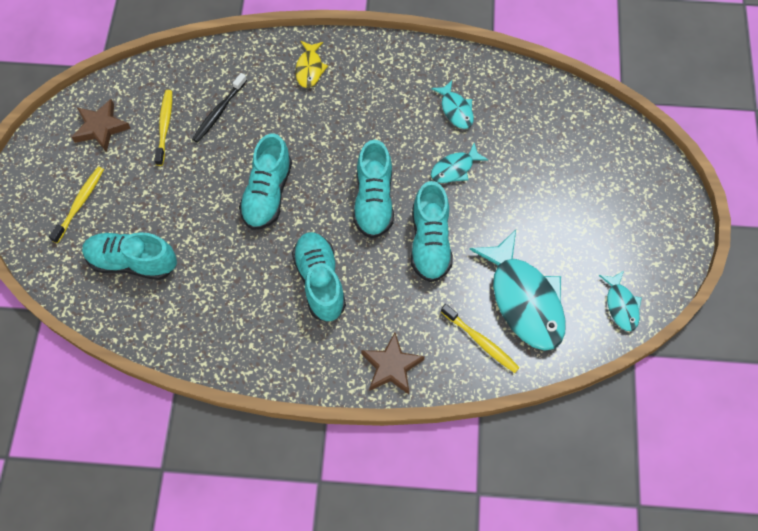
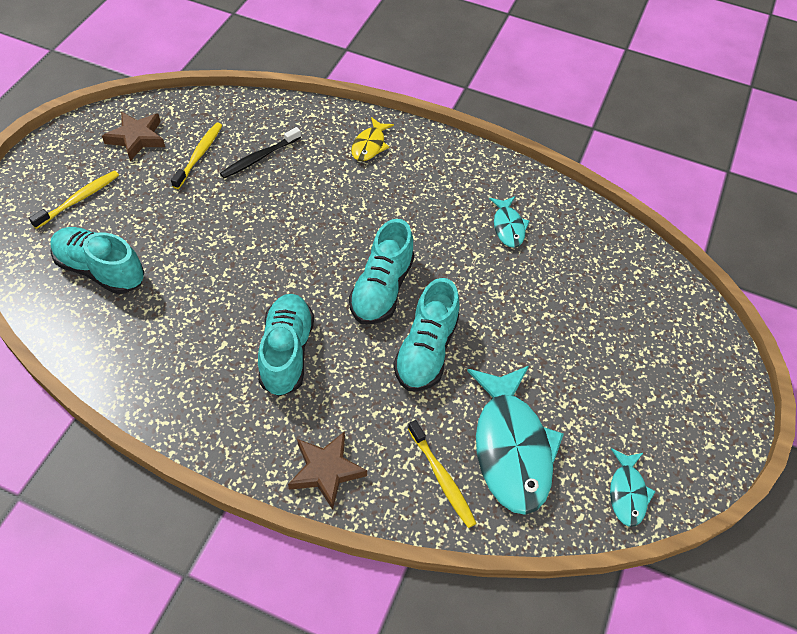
camera: 15 degrees right, 10 degrees down
turquoise shoe [239,133,292,230] -> none
turquoise fish [431,143,488,183] -> none

